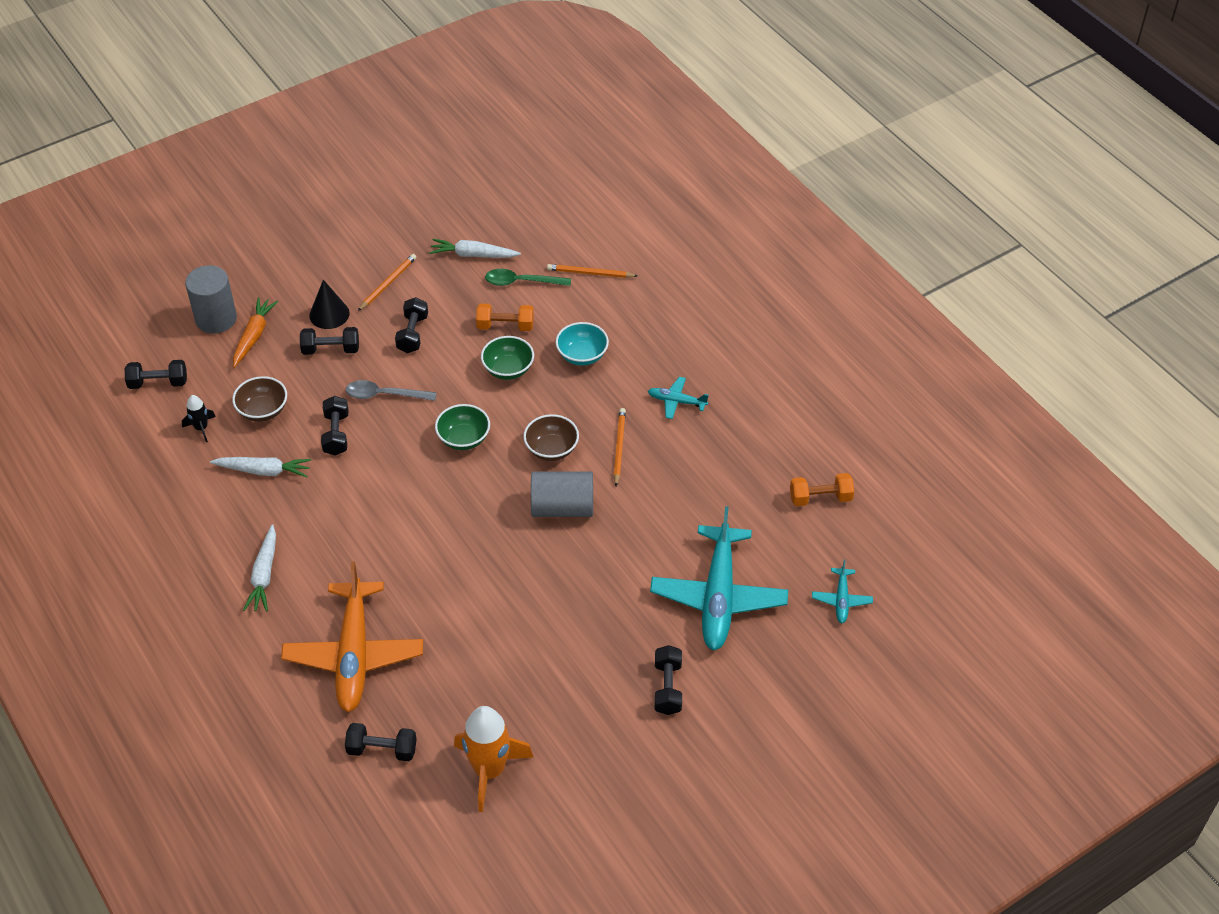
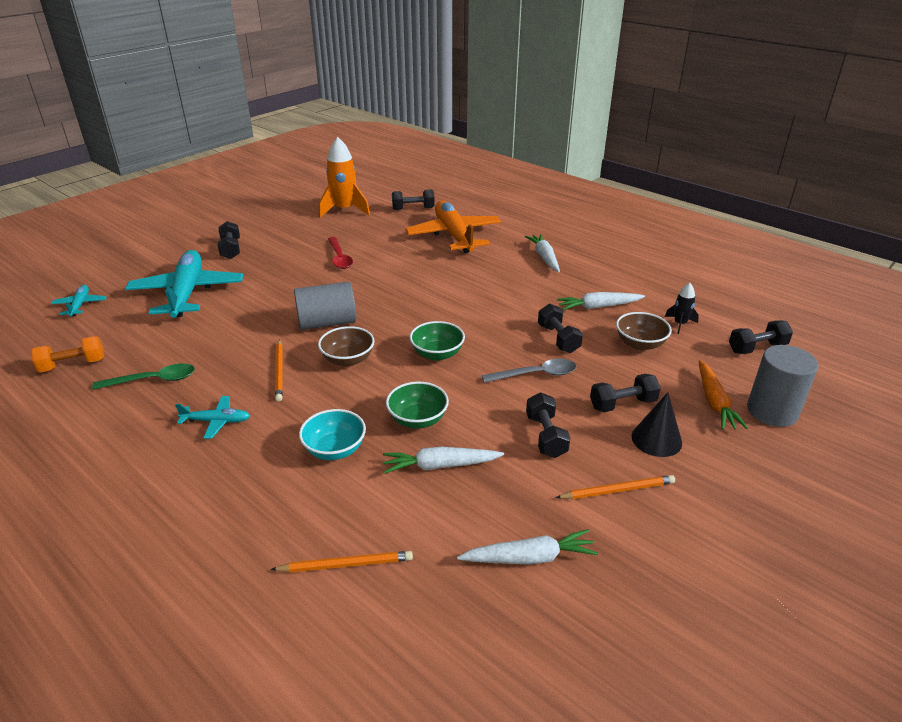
camera: 165 degrees right, 15 degrees down
orange pencil [358,254,416,311] -> orange pencil turned 120 degrees counterclockwise [555,475,675,499]
orange dumbbell [476,304,534,331] -> white carrot [383,447,504,474]
green spoon [485,269,571,286] -> green spoon moved to [92,363,195,390]
none -> red spoon [328,237,353,269]

